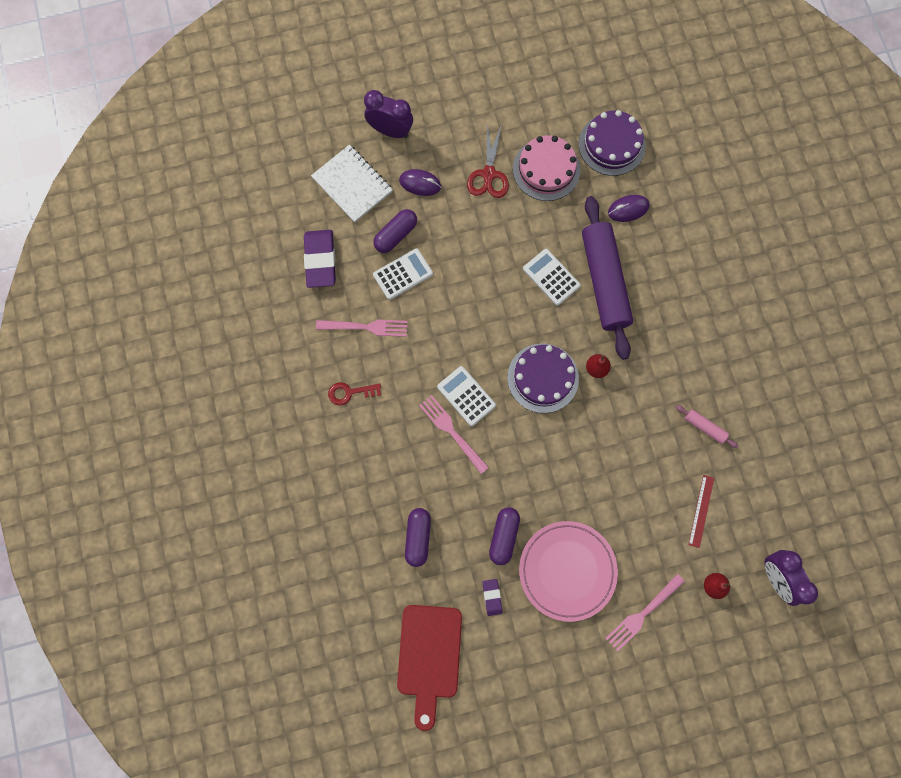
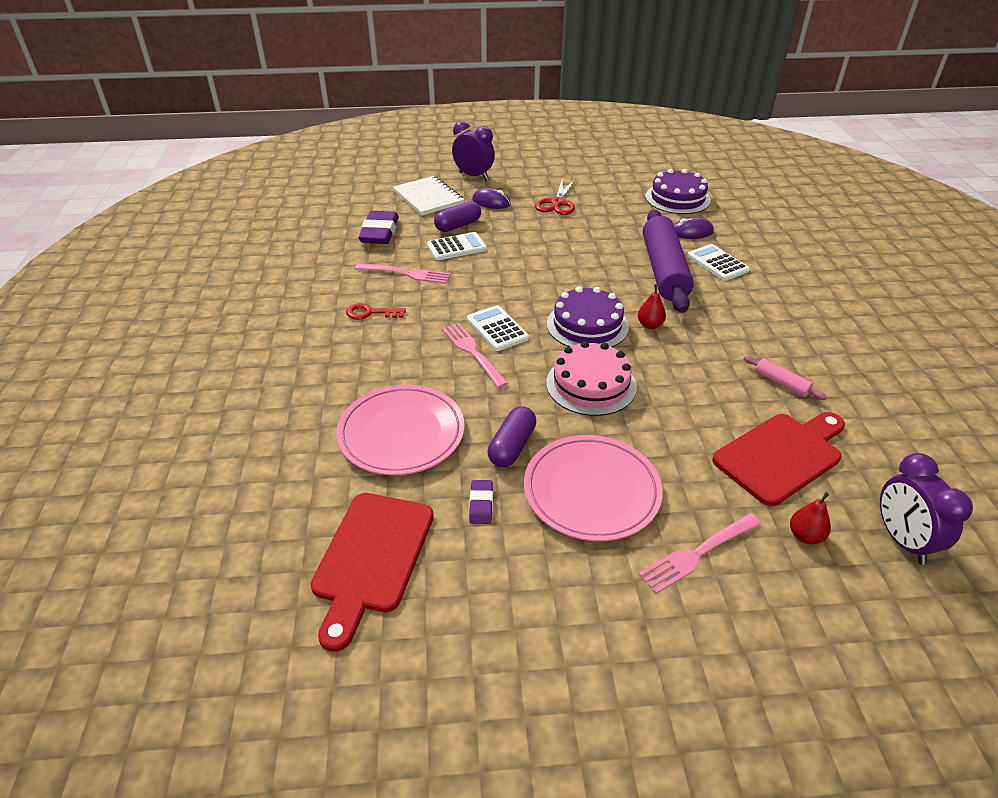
camera: 10 degrees right, 35 degrees down
purple capsule [405,508,431,567] -> pink plate [336,385,465,475]
pink cake [513,135,580,201] -> pink cake moved to [546,341,637,416]
white calculator [523,249,581,306] -> white calculator moved to [687,244,750,281]
red ruler [688,475,714,548] -> red cutting board [712,412,845,506]

